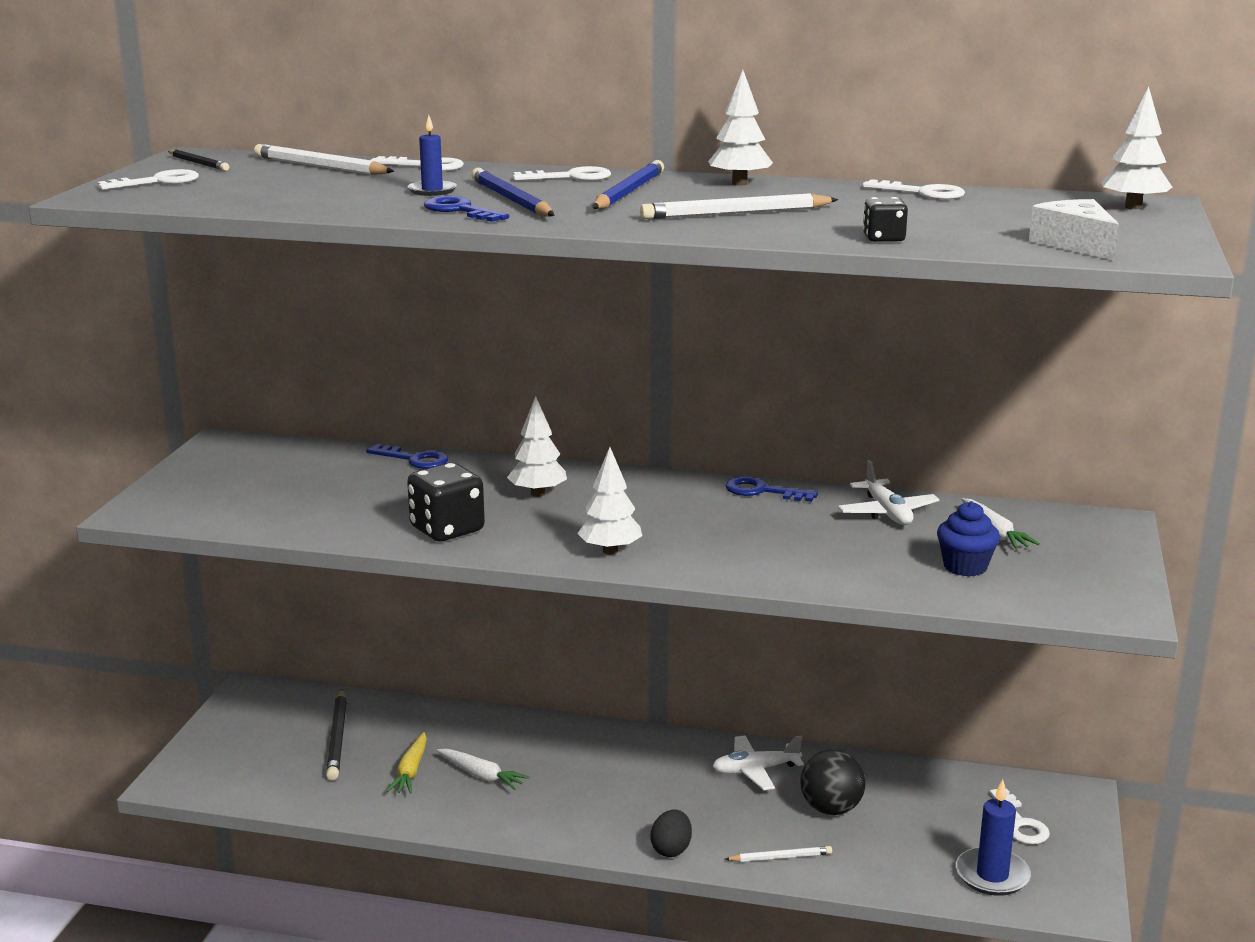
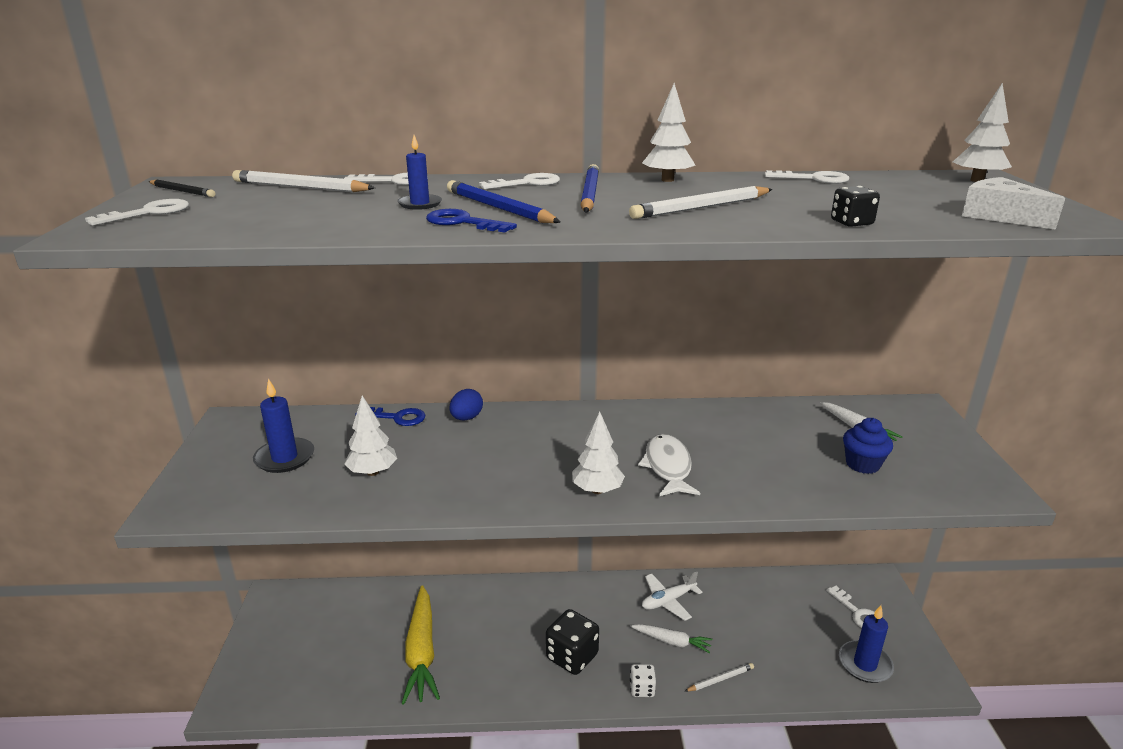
camera: 15 degrees left, 5 degrees up
black pencil [326,689,347,781] -> none
yellow carrot [387,732,427,794] -> yellow carrot [402,585,440,705], size x1.80
black dice [407,463,485,541] -> black dice moved to [546,609,599,675]
white carrot [437,749,529,790] -> white carrot moved to [631,624,713,653]
white tree [507,396,567,497] -> white tree moved to [345,396,397,476]
black egg [651,809,692,857] -> white dice [630,664,656,697]
blue key [726,476,818,502] -> none
black ball [800,750,865,815] -> none
white plane [838,460,940,525] -> none
none -> blue candle [253,378,314,473]
none -> blue egg [450,389,483,420]
none -> white fish [638,434,700,496]

